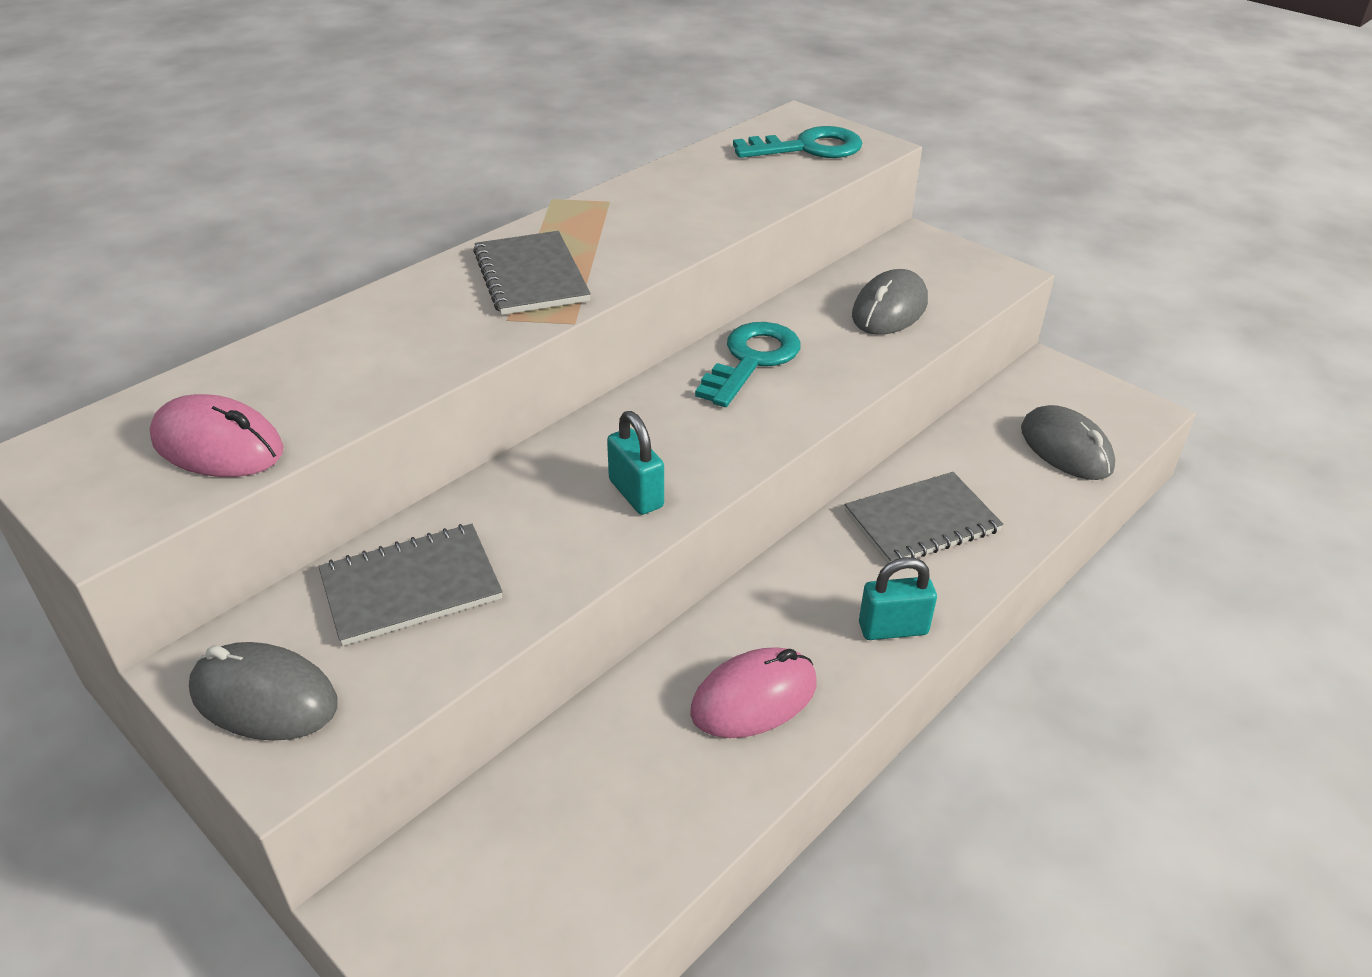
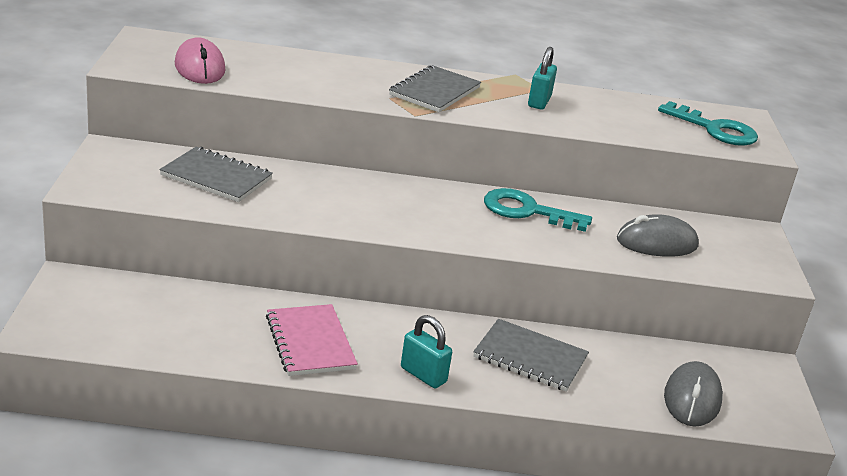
camera: 45 degrees right, 10 degrees down
grey mouse [189,642,338,741] -> none
turquoise padlock [607,411,664,515] -> turquoise padlock moved to [528,47,557,110]
pink mouse [690,647,817,738] -> pink notebook [266,304,358,376]
turquoise key [695,322,800,407] -> turquoise key turned 150 degrees counterclockwise [484,188,592,232]

